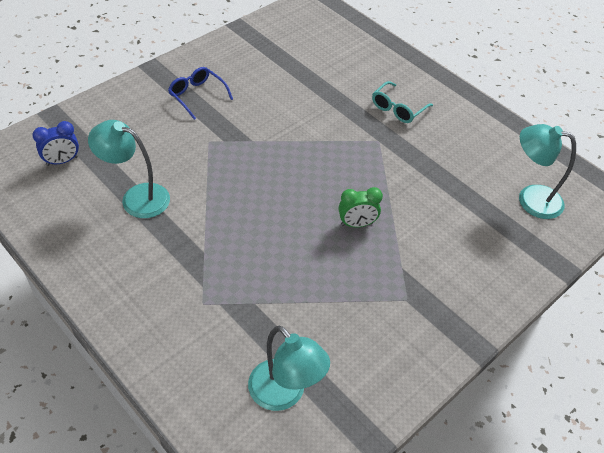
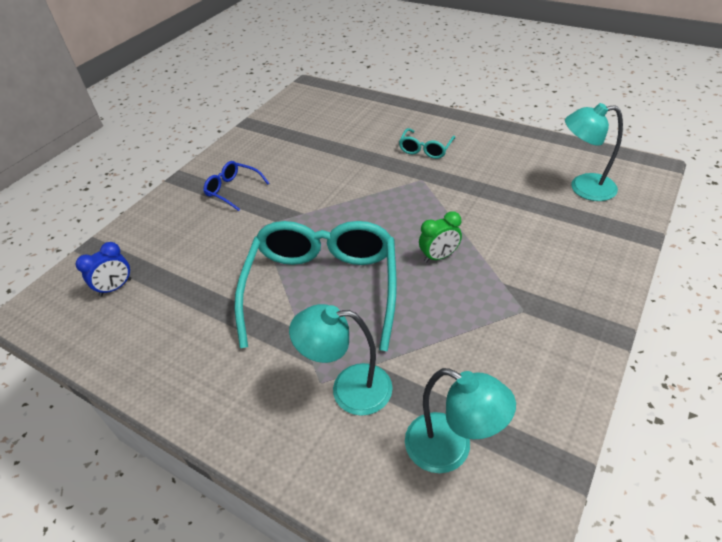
camera: 10 degrees left, 5 degrees down
turquoise lamp [88,120,170,218] -> turquoise lamp moved to [289,304,393,416]
none -> turquoise glasses [234,221,397,351]

